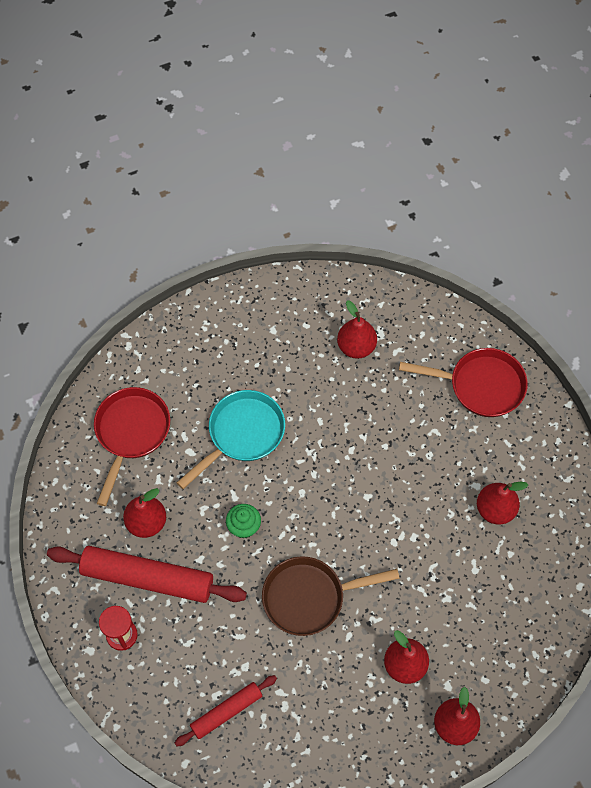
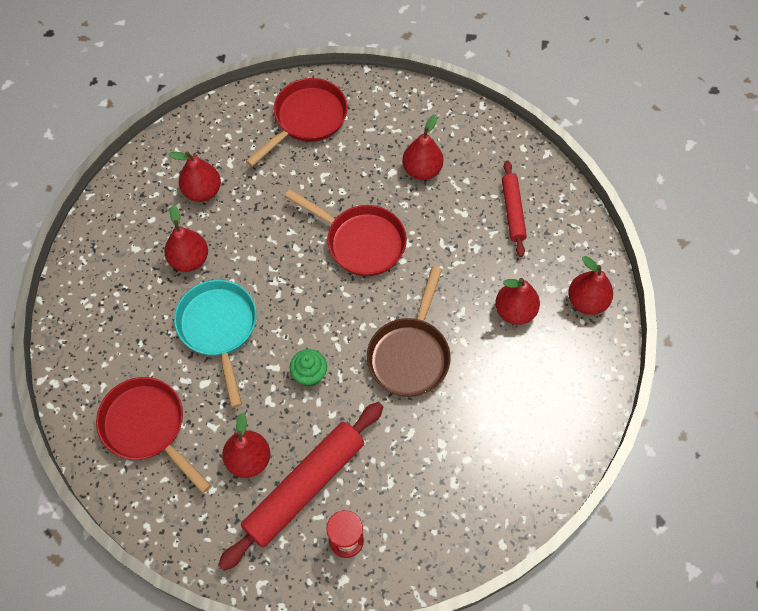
camera: 60 degrees left, 0 degrees up
red rolling pin [175,675,277,747] -> red rolling pin moved to [502,160,527,257]
none -> red pear [164,205,208,272]
none -> red pan [285,189,407,276]

